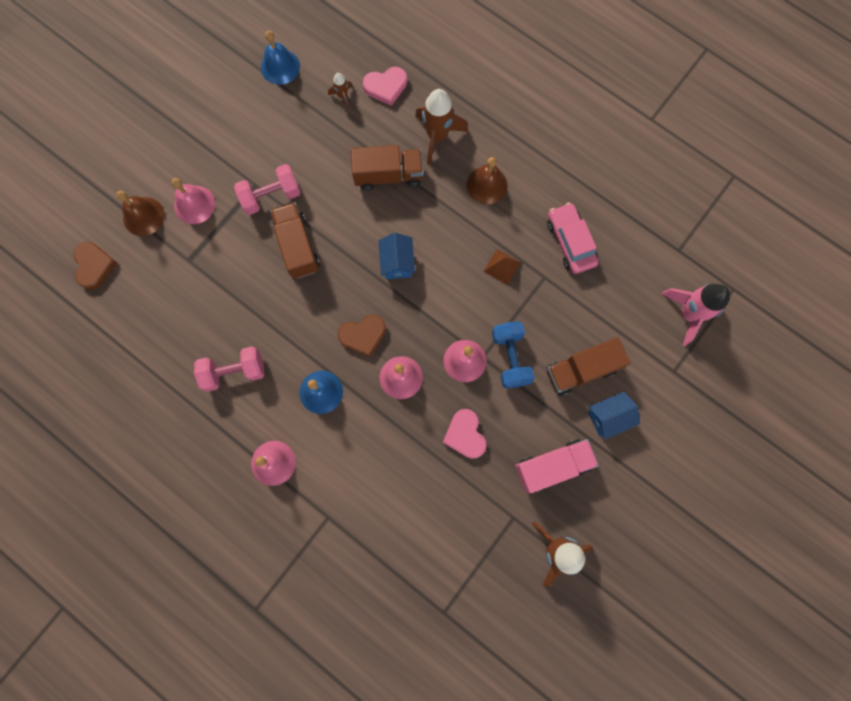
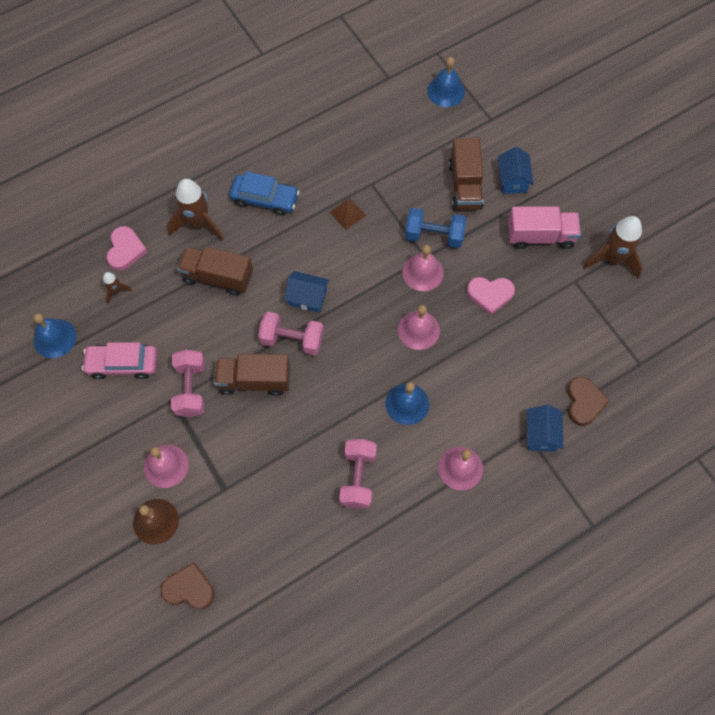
camera: 70 degrees left, 10 degrees down
brown heart [338,315,386,357] -> brown heart moved to [567,377,610,426]
brown truck [351,145,423,191] -> brown truck turned 90 degrees counterclockwise [177,246,253,296]
brown bell [467,157,508,204] -> blue car [229,171,300,216]
pink truck [515,439,599,493] -> pink truck turned 90 degrees clockwise [508,207,581,249]
pink car [547,202,599,274] -> pink car moved to [82,342,157,379]
pink rocket [662,284,730,346] -> blue bell [427,57,465,107]
none -> pink dumbbell [258,312,324,356]
none -> blue house [527,405,563,452]

